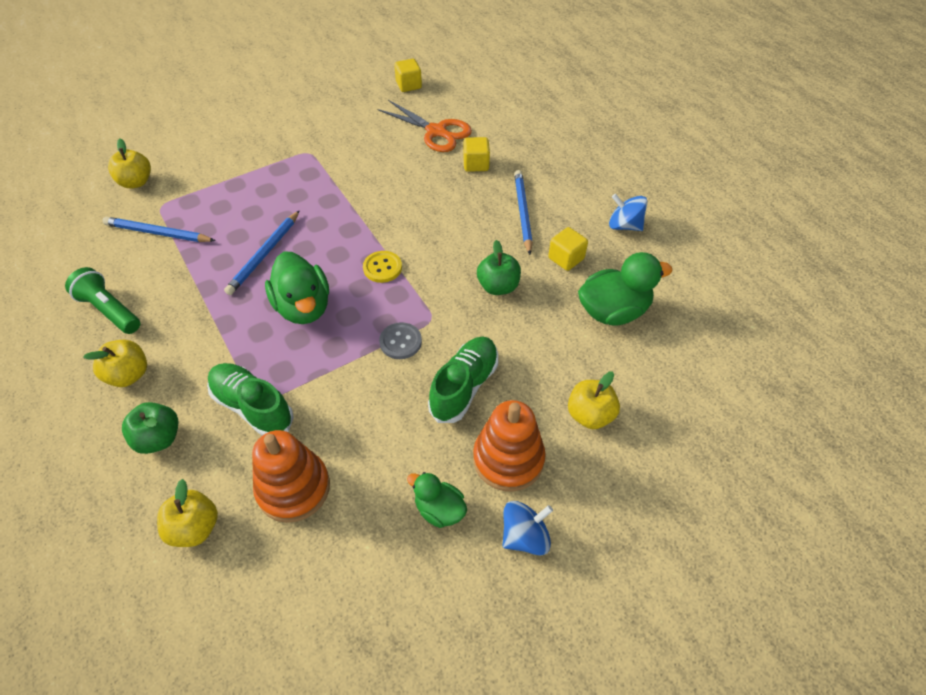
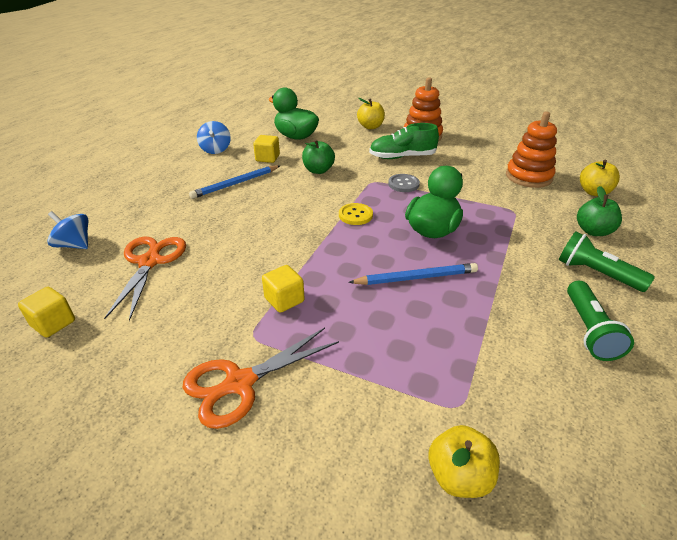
camera: 125 degrees left, 15 degrees down
yellow apple [83,340,147,387] -> green flashlight [559,231,655,292]
blue pencil [103,217,216,242] -> none
green shoe [207,363,294,436] -> none
green duck [407,472,467,528] -> none
yellow cube [463,137,490,172] -> yellow cube moved to [262,265,304,313]
blue spinning top [502,501,553,556] -> blue spinning top moved to [47,211,88,249]
none -> orange scissors [183,328,339,429]

